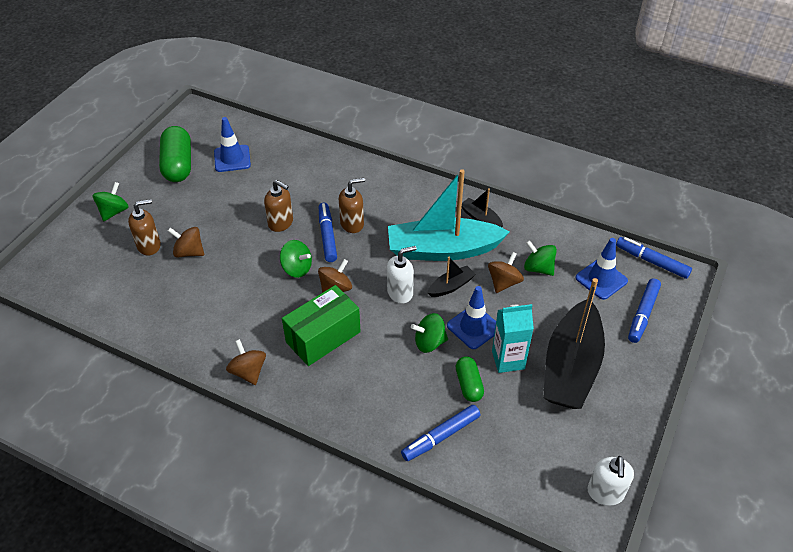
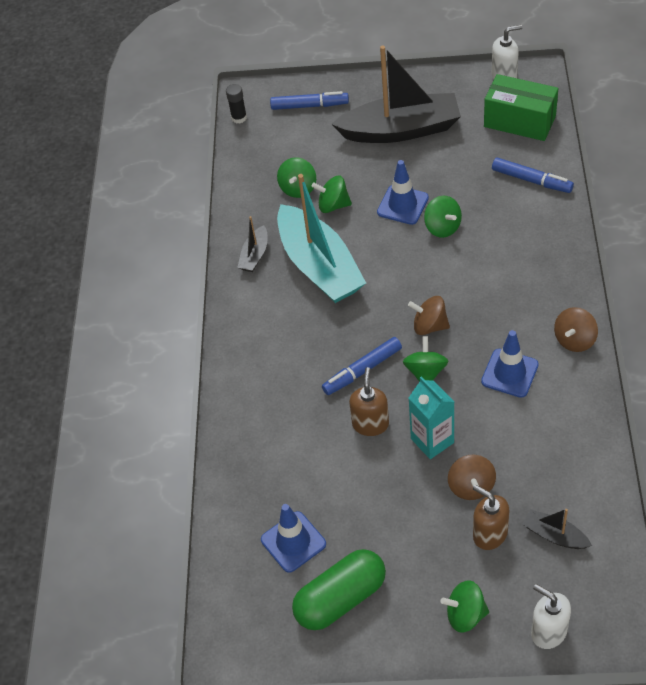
camera: 110 degrees left, 5 degrees up
green box [282,285,361,366] -> green box moved to [484,74,558,141]
brown soap dispenser [339,178,365,233] -> none
white soap dispenser [387,246,417,303] -> white soap dispenser moved to [531,584,571,649]
black boat [427,257,476,297] -> black boat moved to [523,509,592,549]
green capsule [456,356,484,402] -> none
brown spinning top [488,252,524,293] -> green spinning top [311,176,352,213]
turquoise carton [492,304,534,373] -> turquoise carton moved to [409,376,454,459]
blue traffic cone [575,238,628,300] -> blue traffic cone moved to [481,330,539,398]
blue marker [616,237,692,279] -> black glue stick [226,84,247,123]

